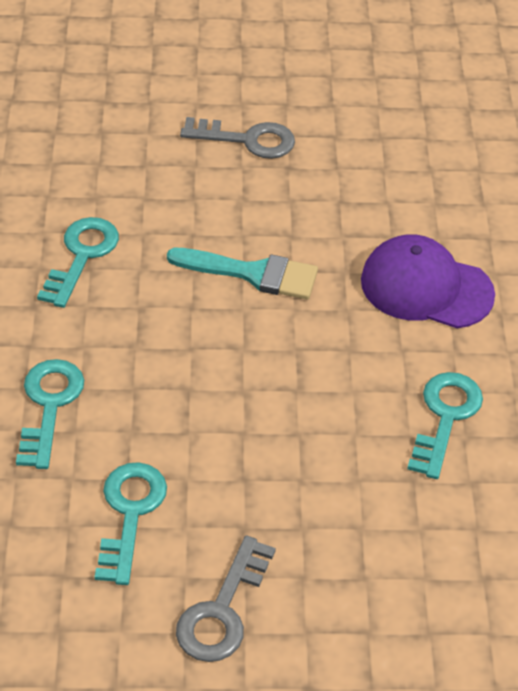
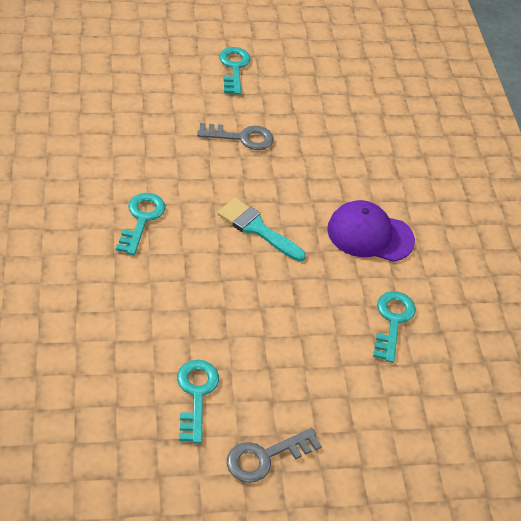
camera: 10 degrees left, 0 degrees up
turquoise key [16,359,84,469] -> turquoise key moved to [219,47,251,95]
turquoise brush [167,248,318,299] -> turquoise brush turned 150 degrees counterclockwise [217,198,306,261]
grey key [176,536,276,662] -> grey key turned 45 degrees clockwise [227,428,322,483]

